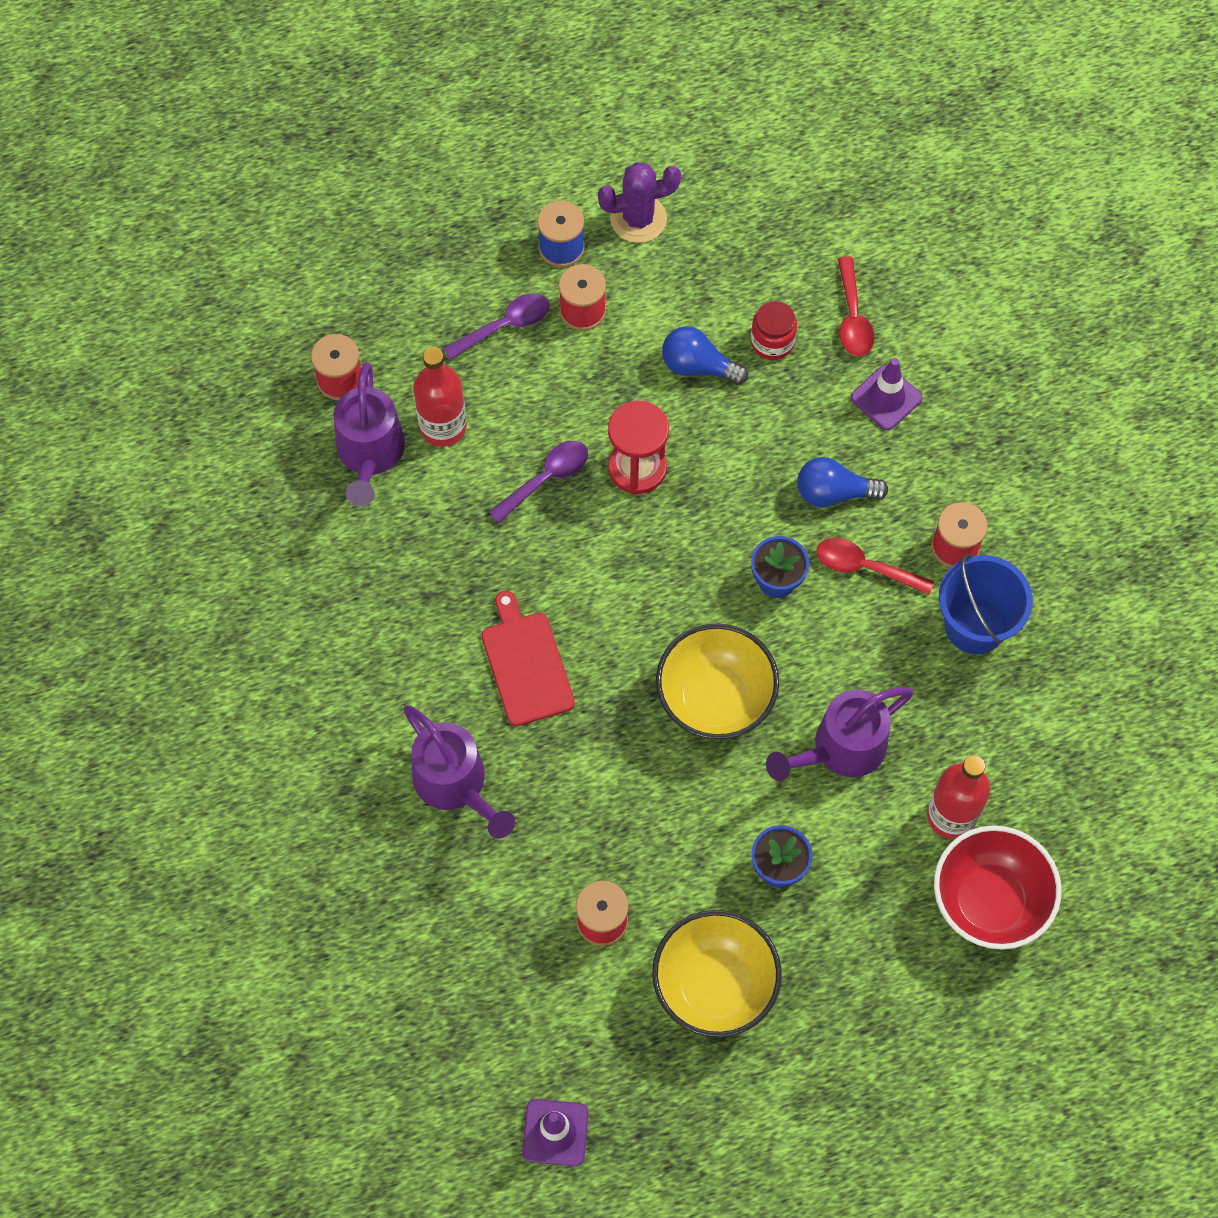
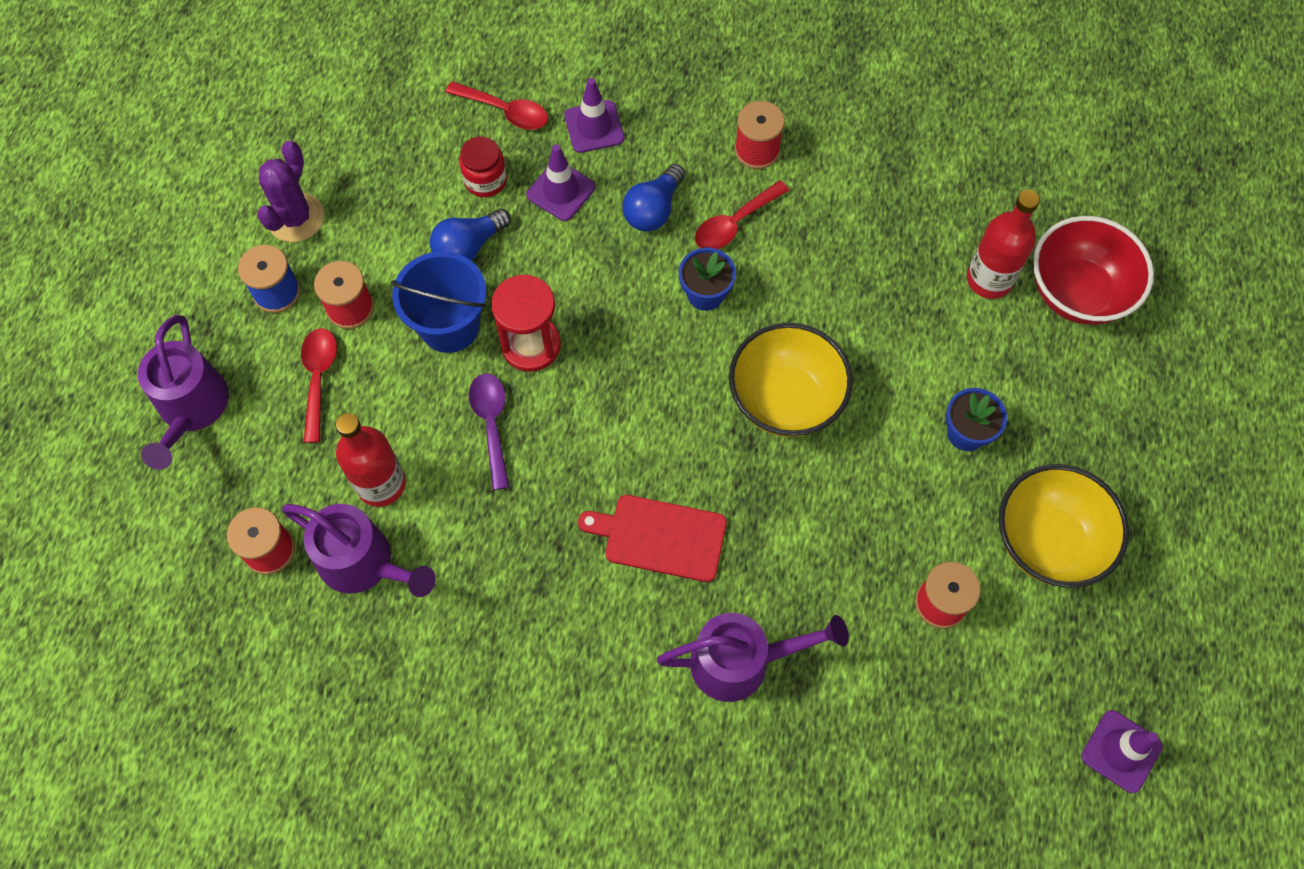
camera: 60 degrees left, 0 degrees up
purple spoon [443,293,549,360] -> red spoon [301,328,337,443]
purple watering can [766,687,913,781] -> purple watering can moved to [138,315,229,470]
blue bucket [939,554,1033,654] -> blue bucket moved to [391,251,486,353]
none -> purple traffic cone [526,144,596,221]

